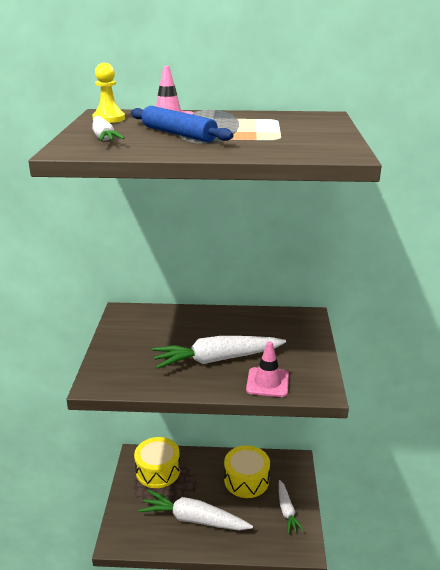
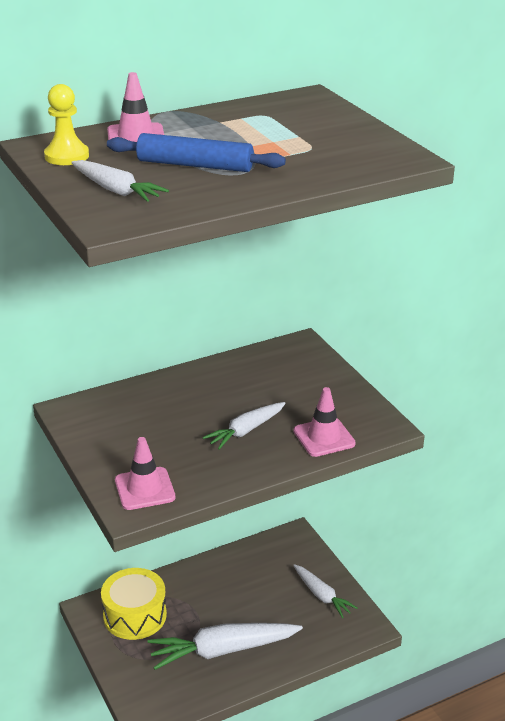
camera: 30 degrees left, 5 degrees up
white carrot [152,336,286,369] -> white carrot [203,402,286,450], size x0.58
yellow drum [224,445,270,498] -> none
none -> pink traffic cone [115,437,175,510]

